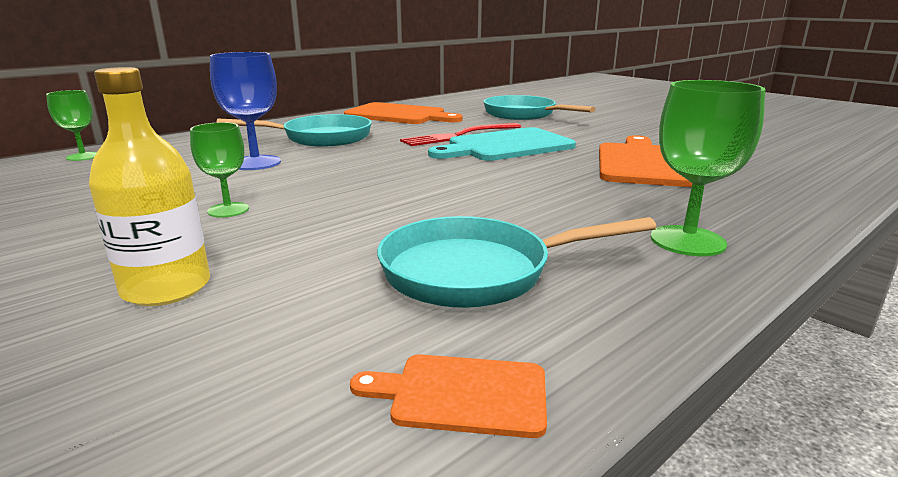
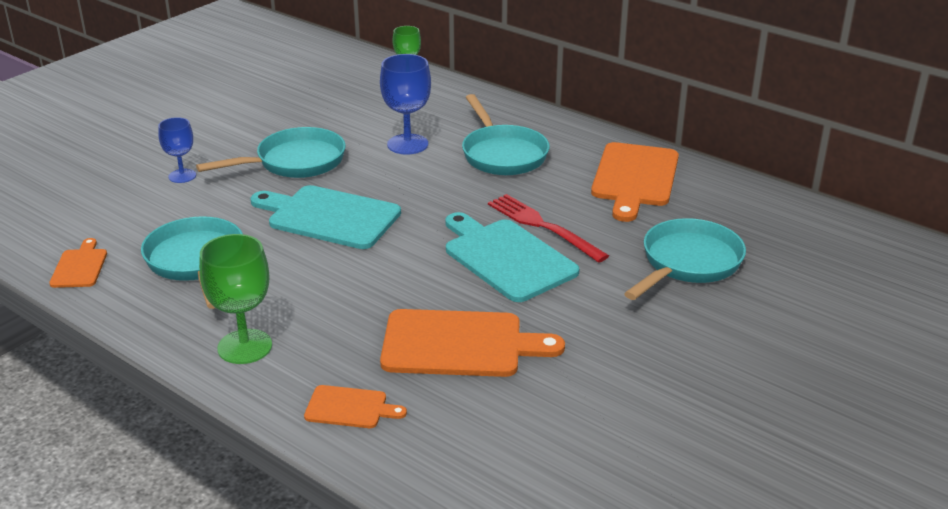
camera: 80 degrees right, 10 degrees up
yellow bottle [89,67,210,306] -> blue goblet [158,117,196,183]
green goblet [190,122,249,217] -> turquoise pan [196,127,346,178]
none -> turquoise cutting board [251,185,401,249]
none -> orange cutting board [304,385,407,428]

